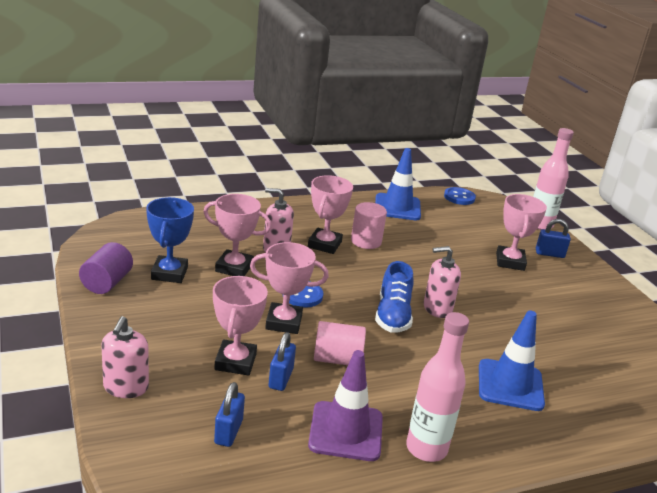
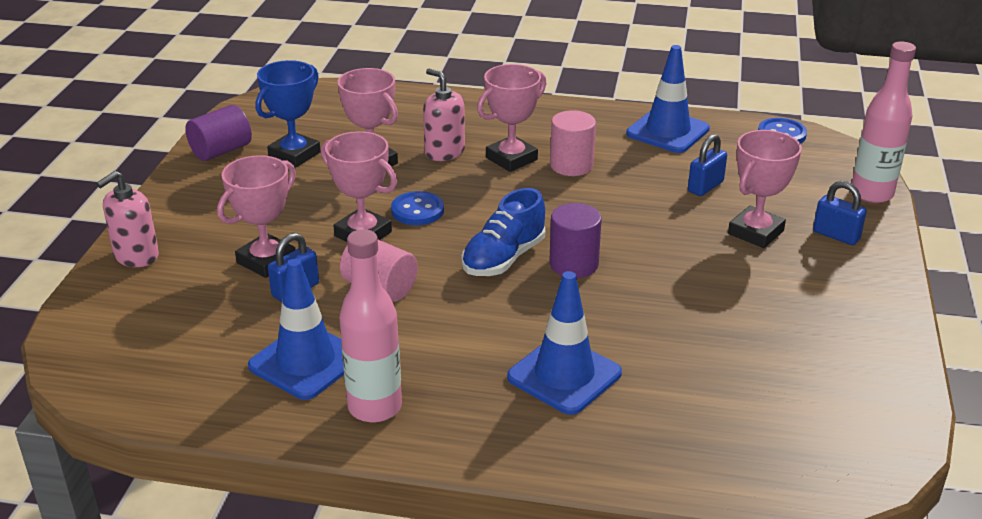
camera: 35 degrees right, 5 degrees up
blue padlock [214,382,245,447] -> blue padlock moved to [688,134,727,196]
purple traffic cone [308,350,383,461] -> blue traffic cone [248,259,344,400]
pink soap dispenser [424,246,461,318] -> purple cylinder [549,203,602,278]

